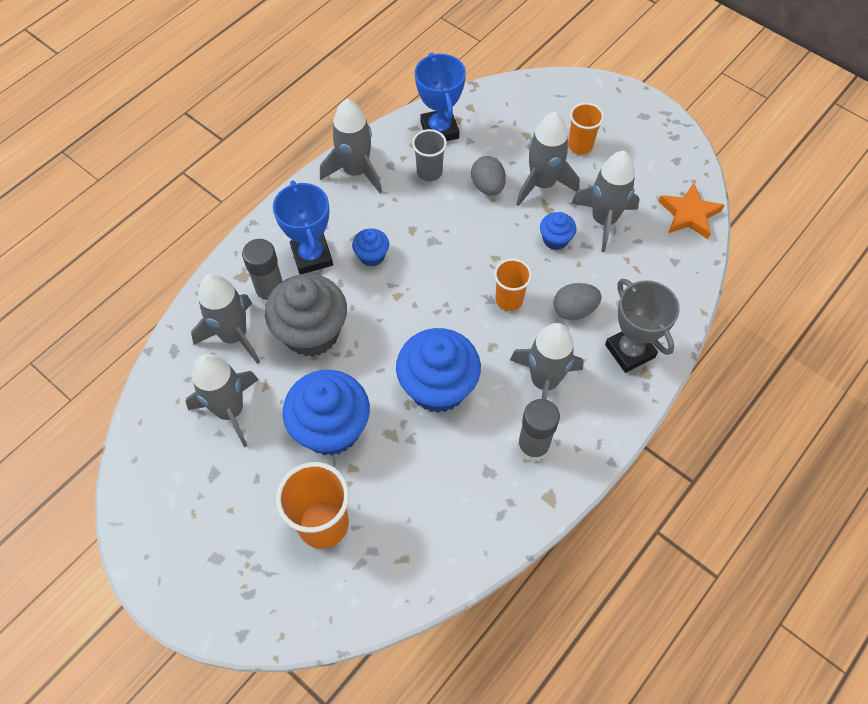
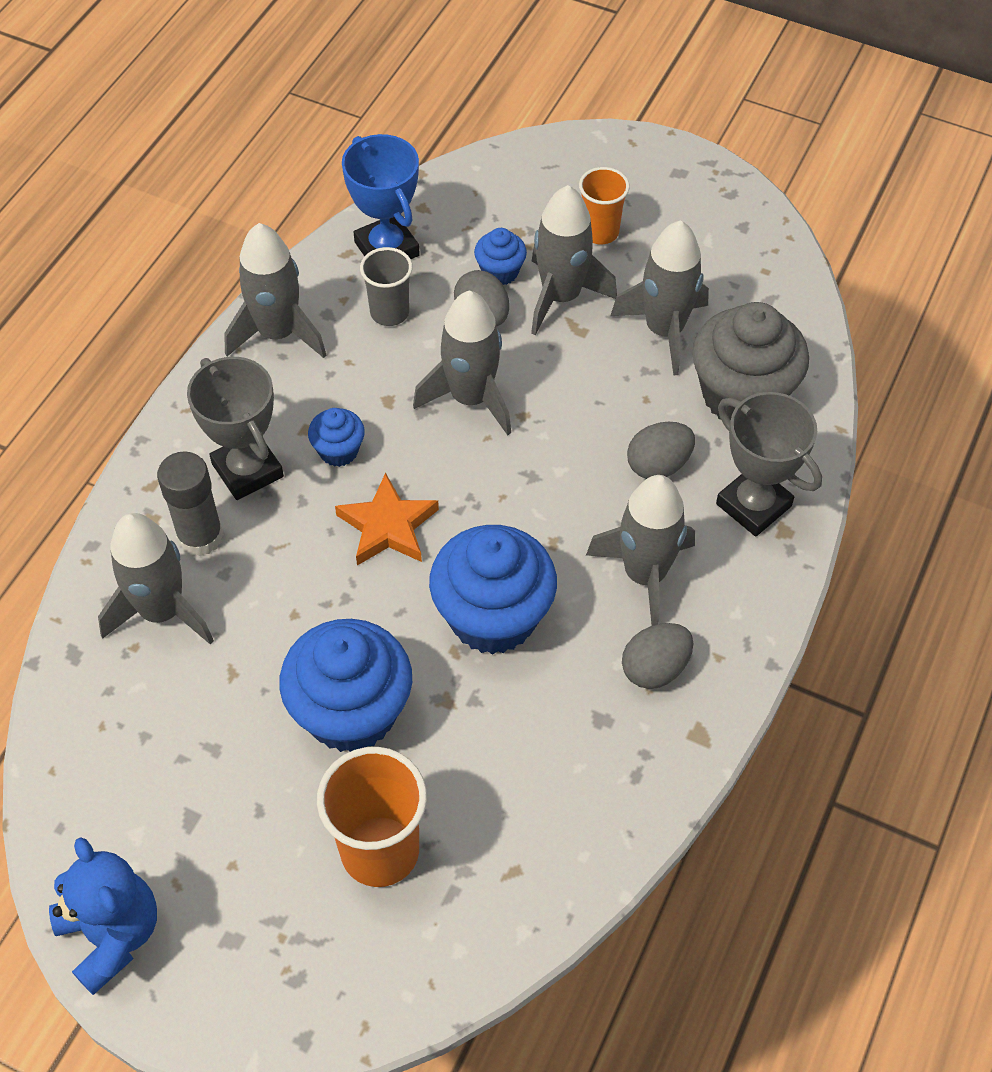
camera: 15 degrees left, 5 degrees down
grey rocket [186,354,259,447] -> grey rocket moved to [413,291,511,435]
grey cupcake [265,274,347,357] -> grey cupcake moved to [692,302,809,420]
blue trophy [273,181,333,274] -> grey trophy [187,357,284,500]
orange cup [494,258,532,311] -> none
grey glue stick [517,399,560,462] -> grey egg [622,623,693,689]
blue cupcake [540,212,576,250] -> blue cupcake moved to [474,228,527,285]
orange star [658,183,724,239] -> orange star moved to [335,473,439,565]
none -> blue teddy bear [49,837,157,995]

